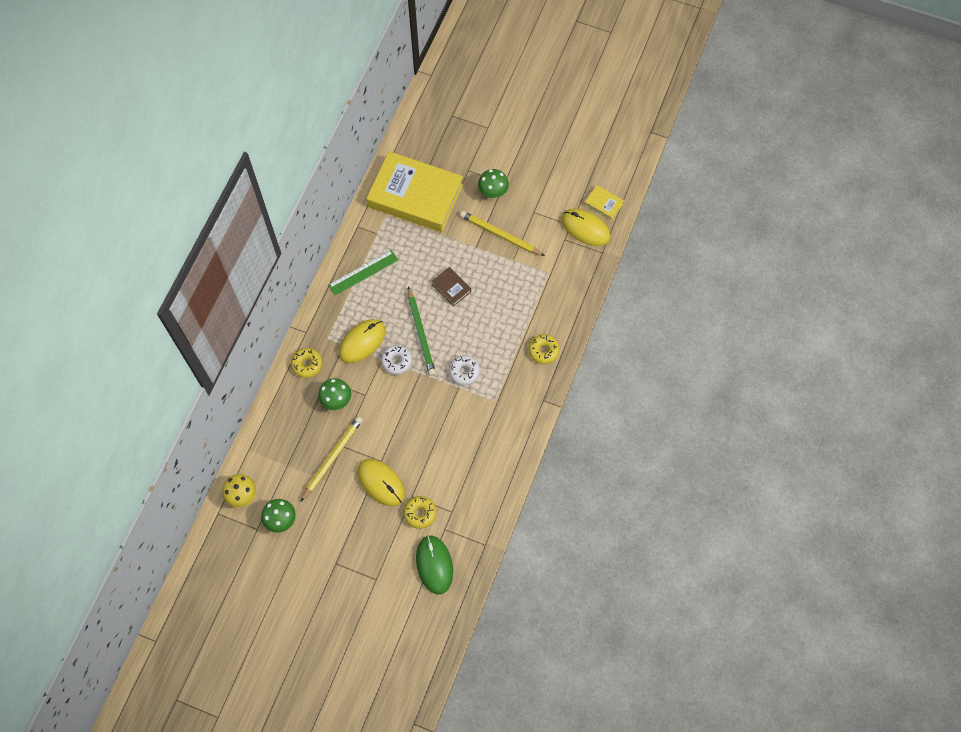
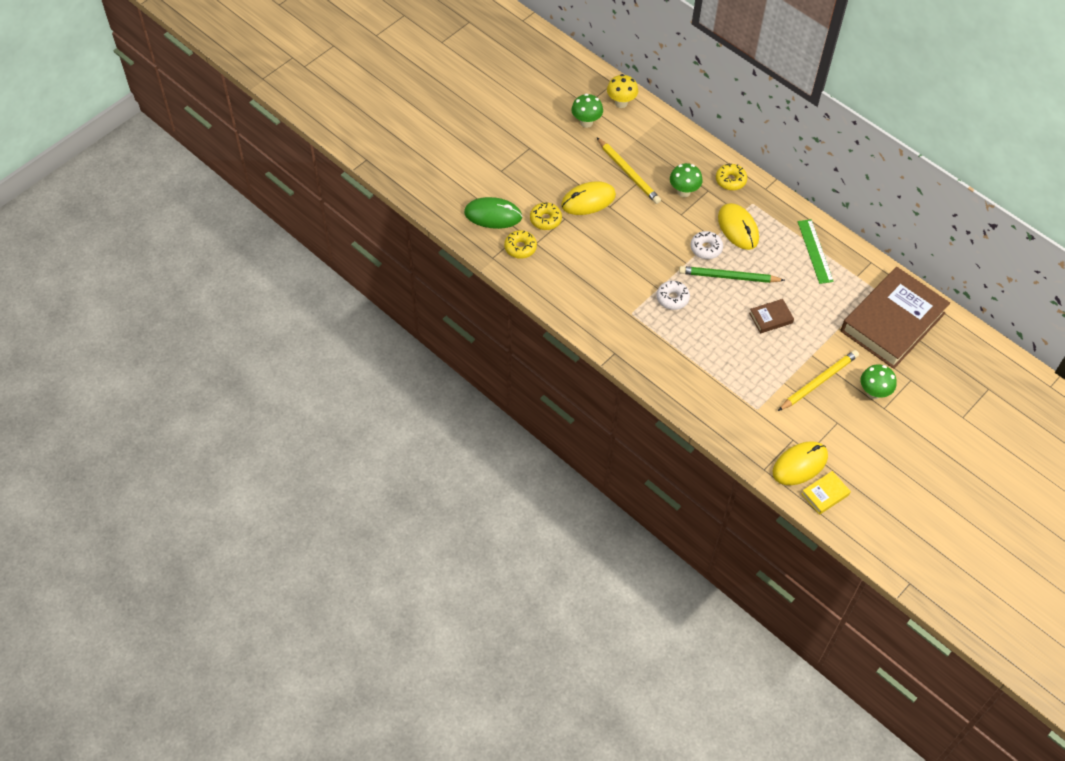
camera: 110 degrees right, 10 degrees down
yellow book [366,151,463,232] -> brown book [841,267,950,369]
yellow donut [528,334,560,364] -> yellow donut moved to [504,230,537,259]

